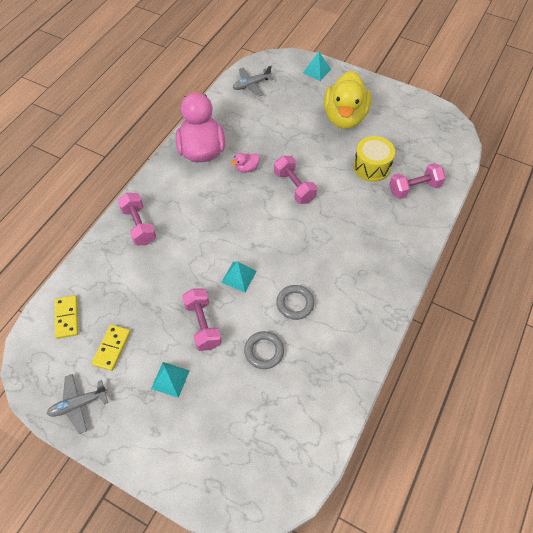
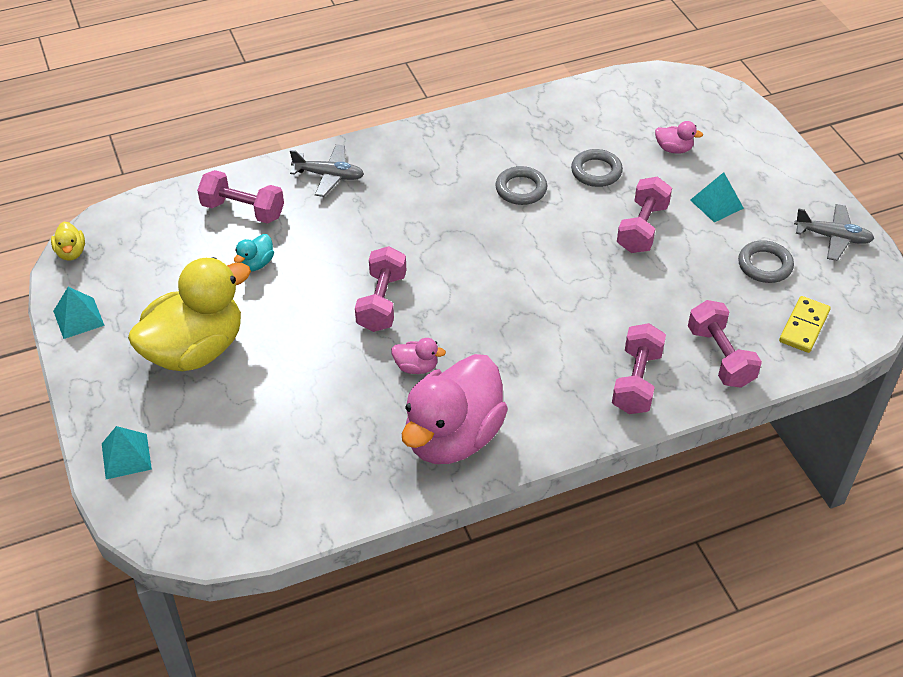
camera: 140 degrees left, 10 degrees down
yellow domino [92,324,131,371] -> grey ring [738,240,794,283]
turquoise pyramid [221,261,257,292] -> turquoise pyramid moved to [53,287,105,339]
grey plane [233,66,274,97] -> grey plane moved to [290,144,364,197]
yellow drum [353,136,395,182] -> turquoise duck [234,234,274,271]
none -> yellow duck [51,222,85,261]
none -> pink duck [655,121,703,154]
none -> pink dumbbell [688,300,762,388]

